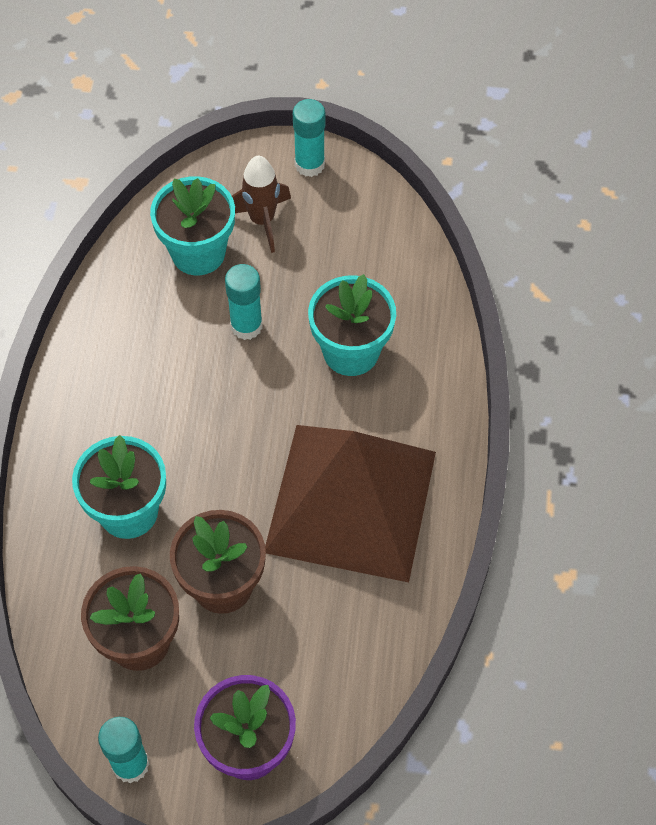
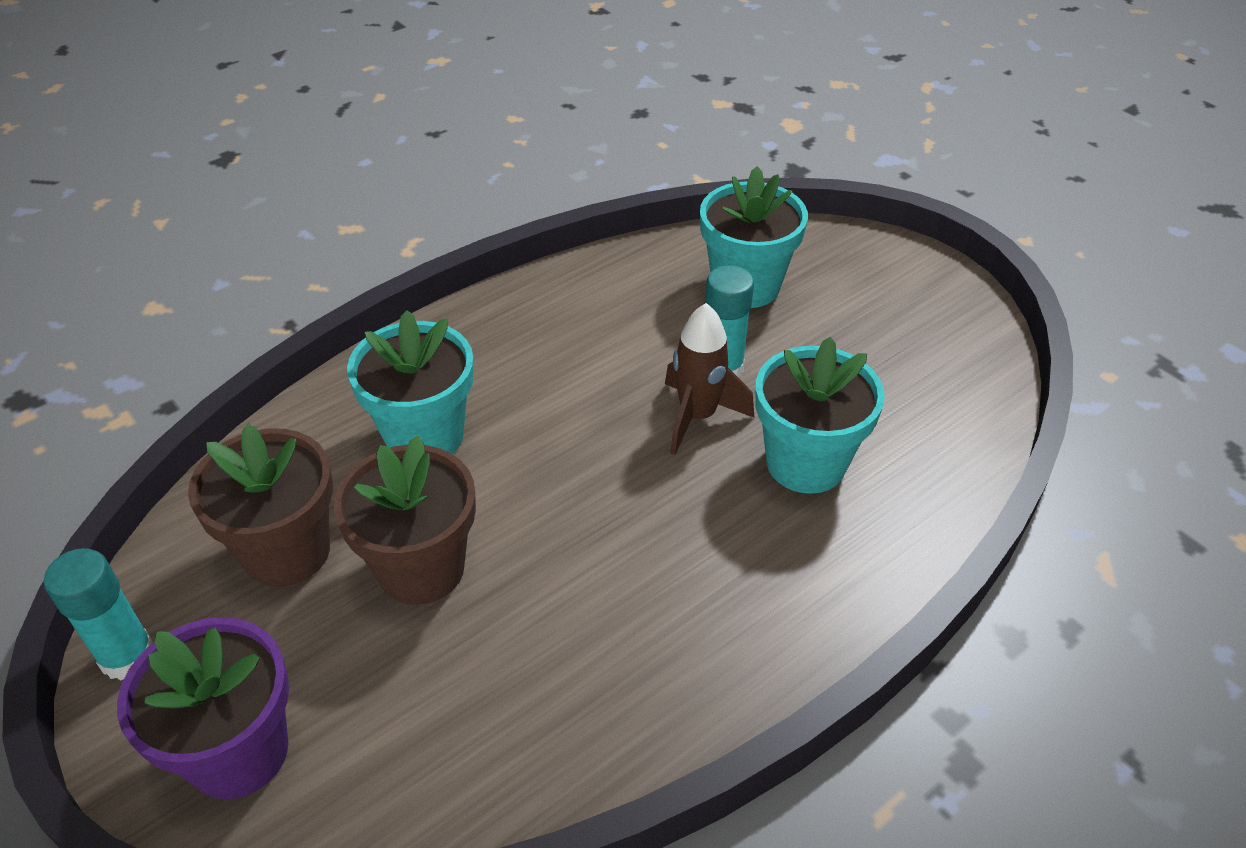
camera: 45 degrees right, 15 degrees down
brown rocket [232,156,291,253] -> brown rocket moved to [665,303,754,455]
brown pyramid [265,425,436,583] -> none
turquoise glue stick [293,99,325,177] -> none

